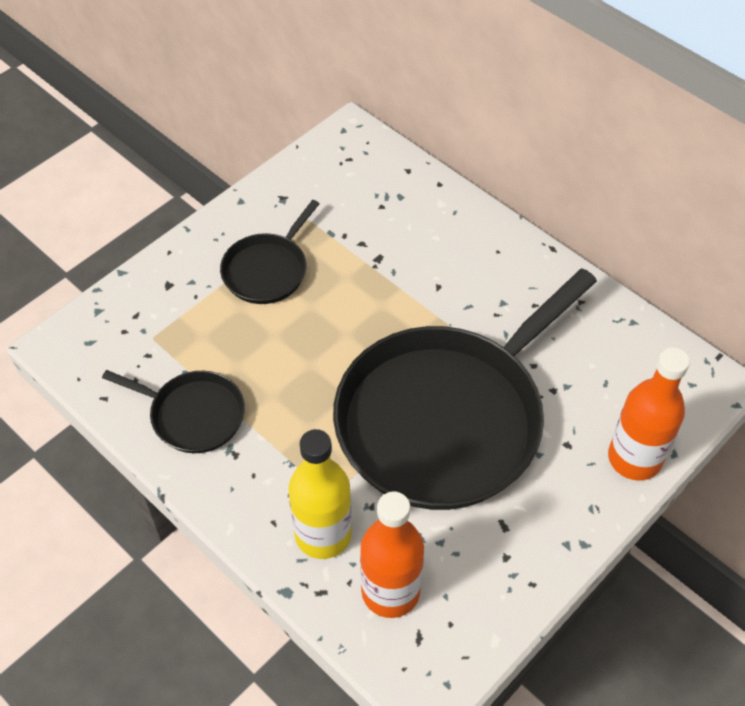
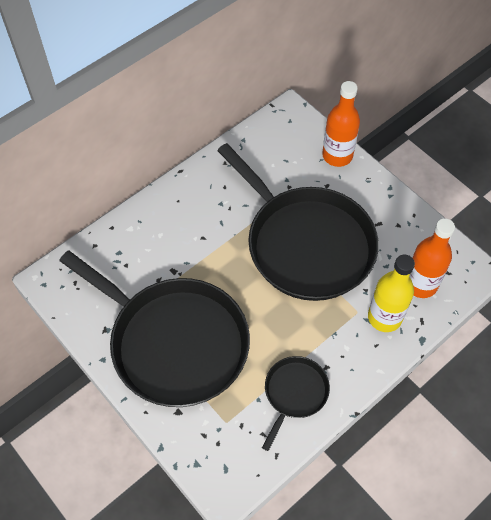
camera: 85 degrees left, 5 degrees up
black pan [220,200,319,304] -> black pan [59,251,250,407], size x2.19

